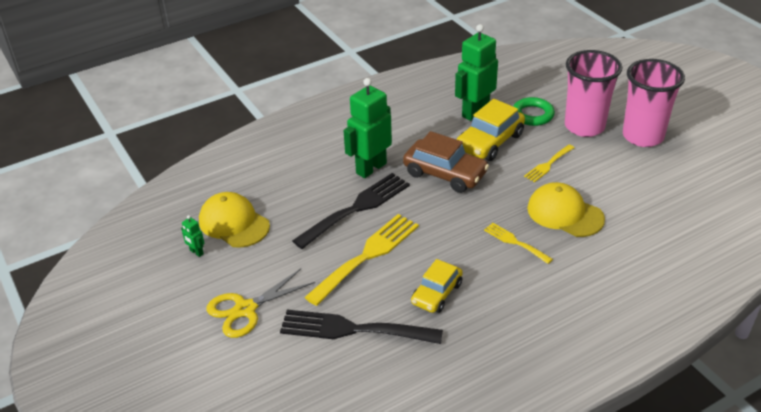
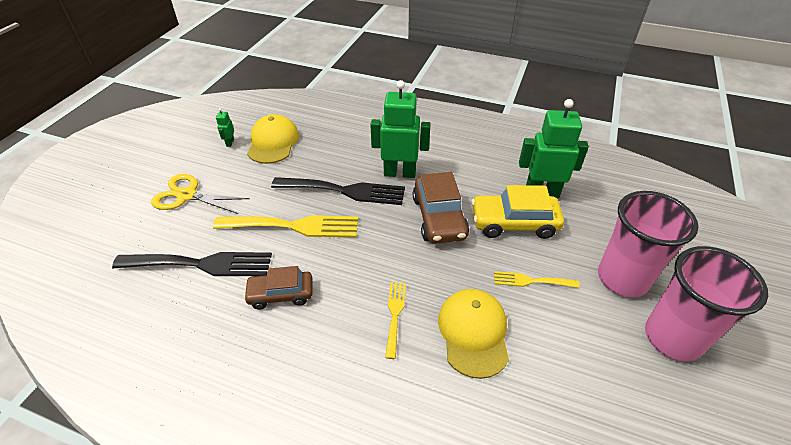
camera: 50 degrees right, 5 degrees up
black fork [280,310,443,344] -> black fork turned 120 degrees clockwise [112,252,272,276]
yellow car [411,259,463,313] -> brown car [243,266,312,310]
green ring [513,97,555,126] -> none

